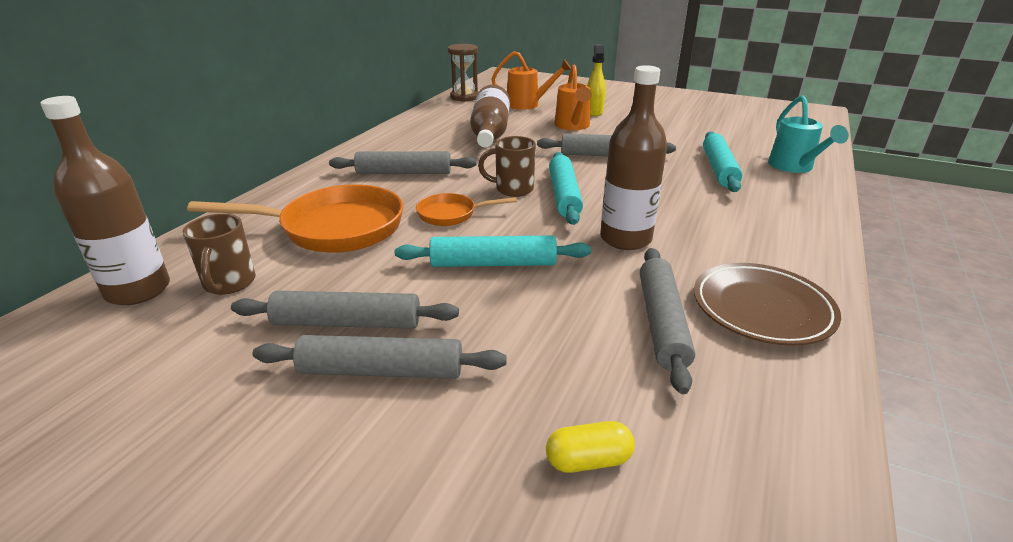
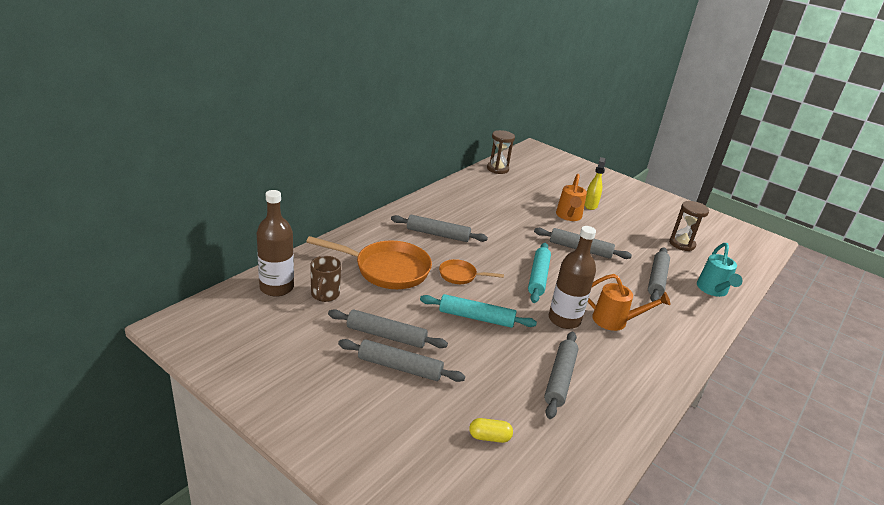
camera: 10 degrees right, 0 degrees up
brown bottle [470,84,510,147] -> none
brown mug [478,136,536,197] -> none
orange watering can [491,51,571,110] -> orange watering can moved to [588,274,670,331]
brown plate [694,263,841,346] -> none
turquoise rolling pin [703,131,743,192] -> grey rolling pin [648,247,670,302]
none -> brown hourglass [669,201,709,251]

